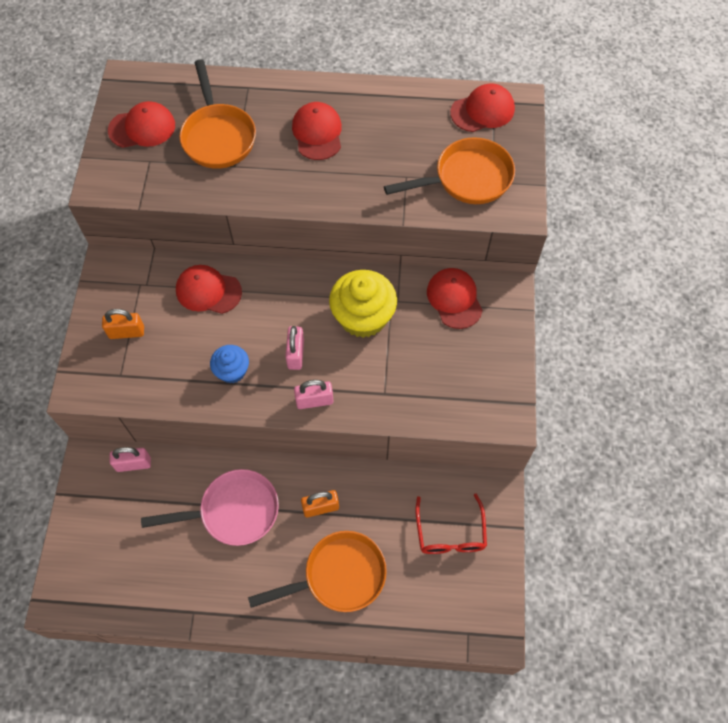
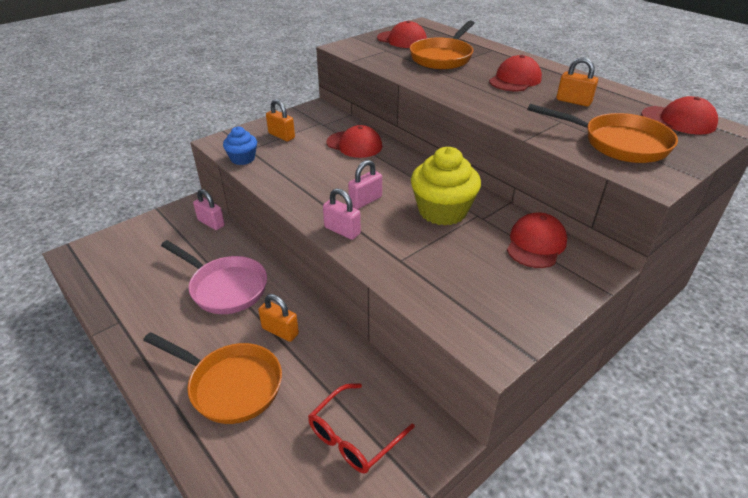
camera: 45 degrees right, 25 degrees down
red cap [176,265,242,314] -> red cap turned 150 degrees clockwise [326,125,382,158]
blue cupcake [210,345,249,383] -> blue cupcake moved to [223,126,257,165]
none -> orange padlock [557,57,598,106]

